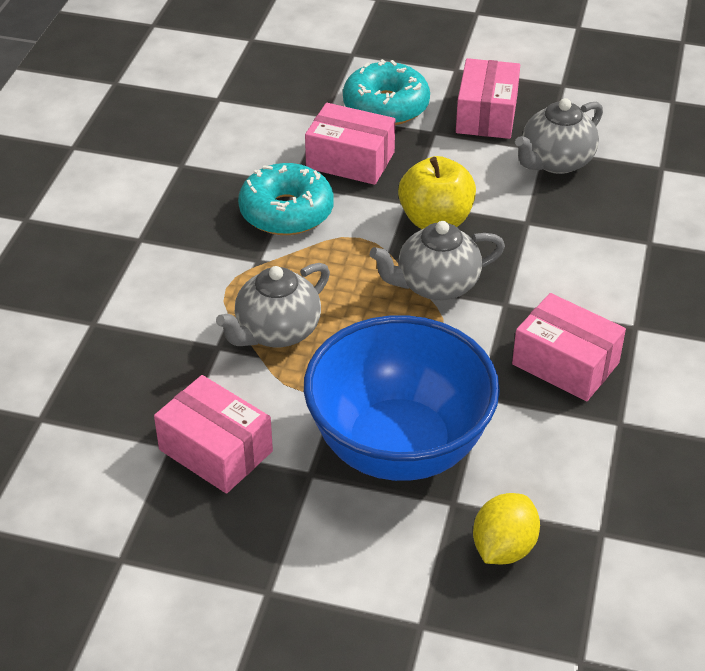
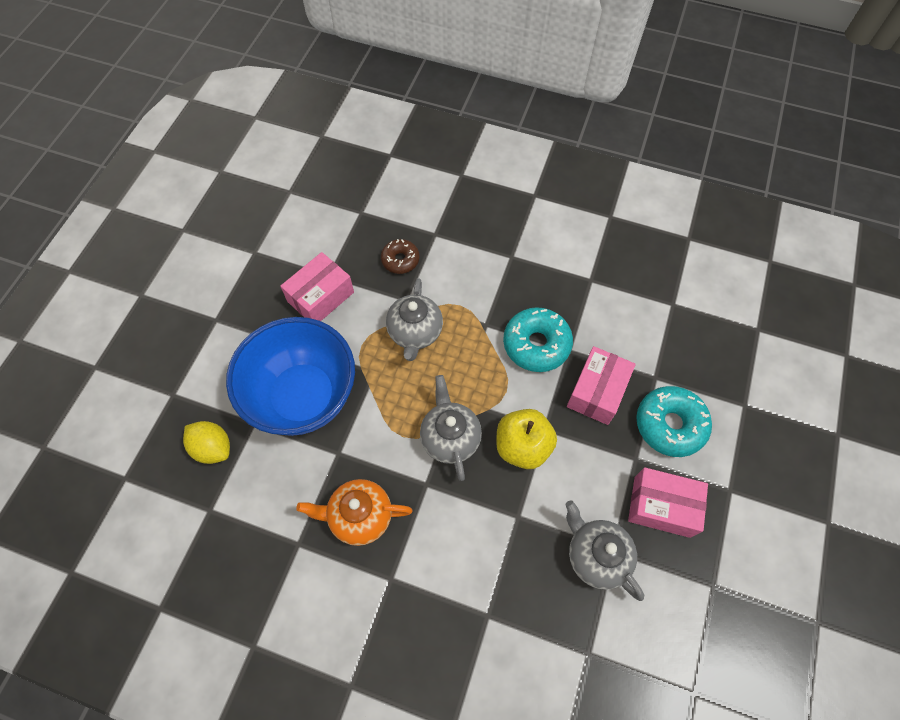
camera: 95 degrees right, 20 degrees up
grey teapot [216,263,330,347] -> grey teapot turned 135 degrees counterclockwise [386,278,443,361]
pink box [512,293,626,401] -> orange teapot [296,479,413,546]
none -> brown donut [381,239,420,274]

